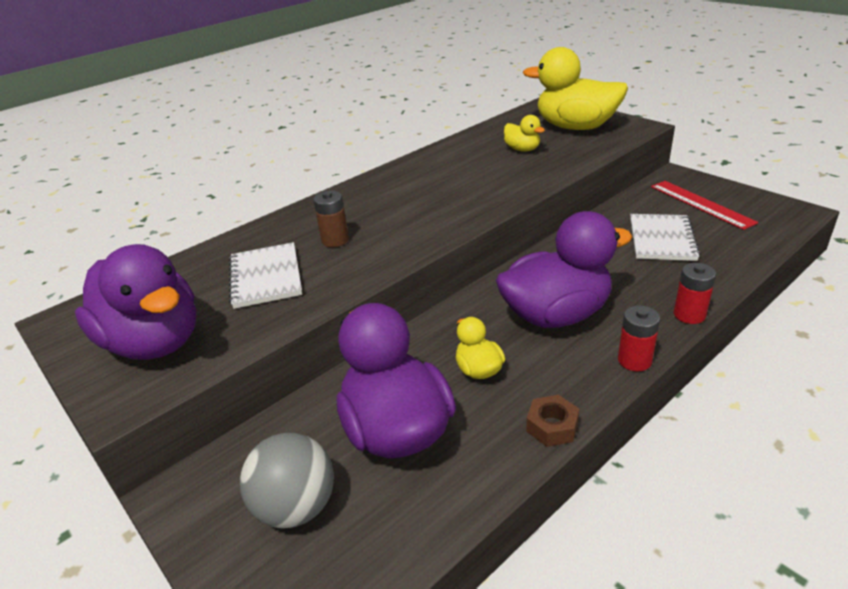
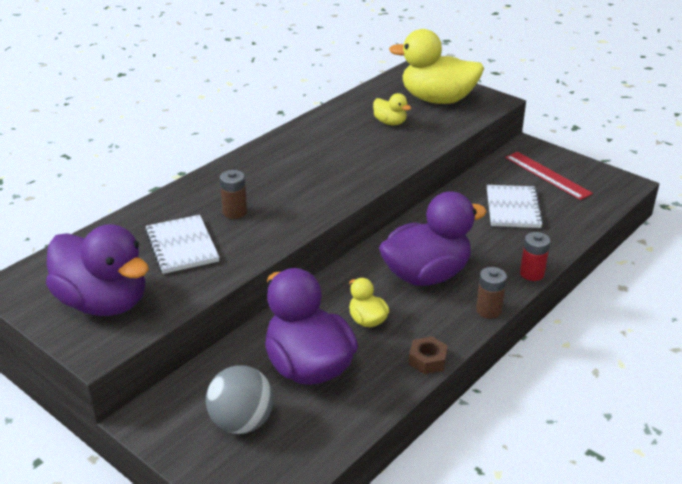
camera: 10 degrees left, 0 degrees up
red battery [618,305,660,371] -> brown battery [476,267,507,318]

